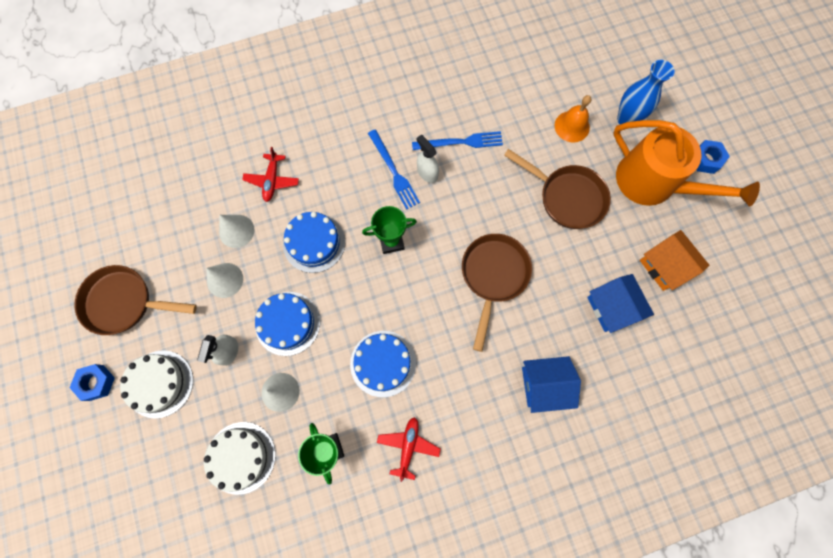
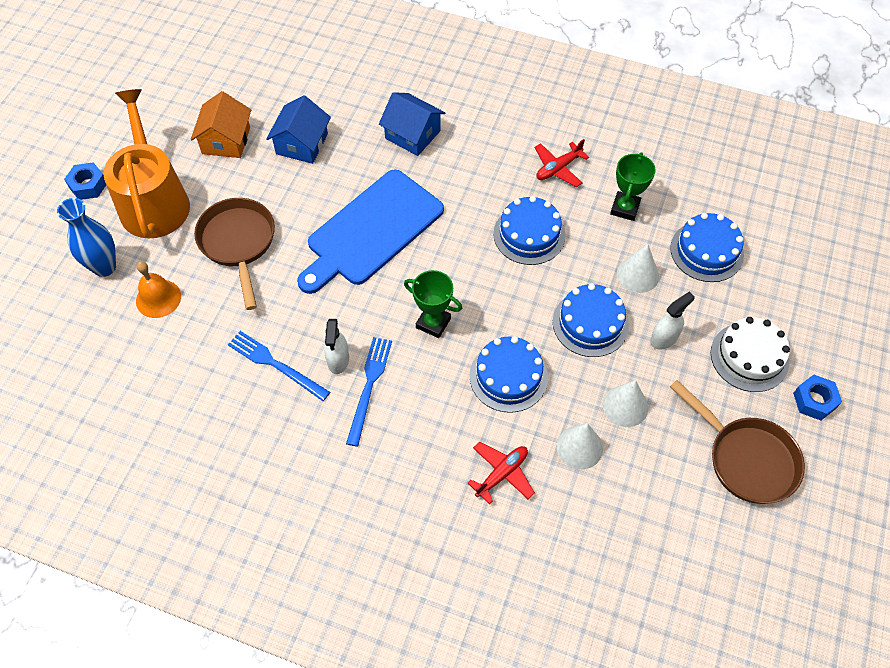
camera: 140 degrees left, 15 degrees down
white cake [204,422,276,495] -> blue cake [670,213,744,282]
brown pan [462,234,532,352] -> blue cutting board [297,170,444,294]

